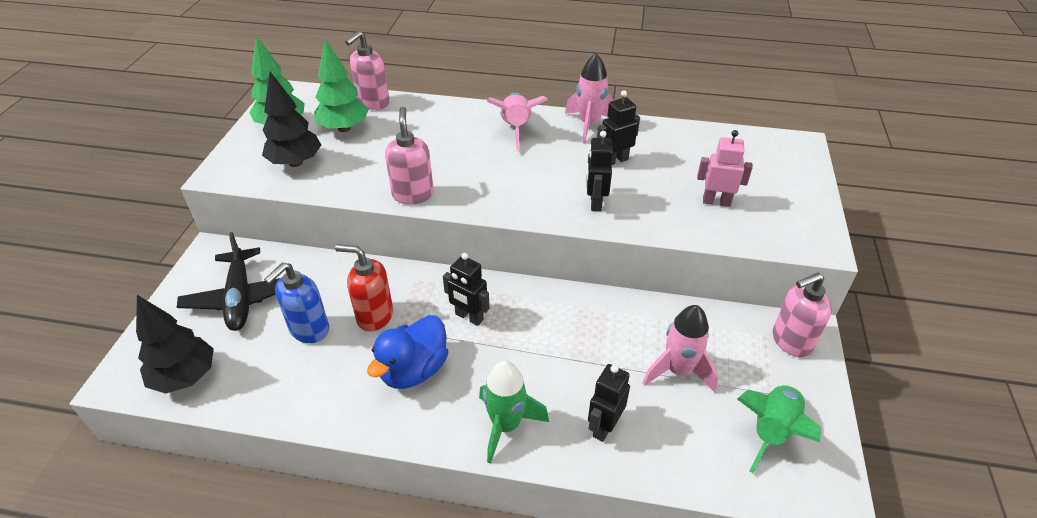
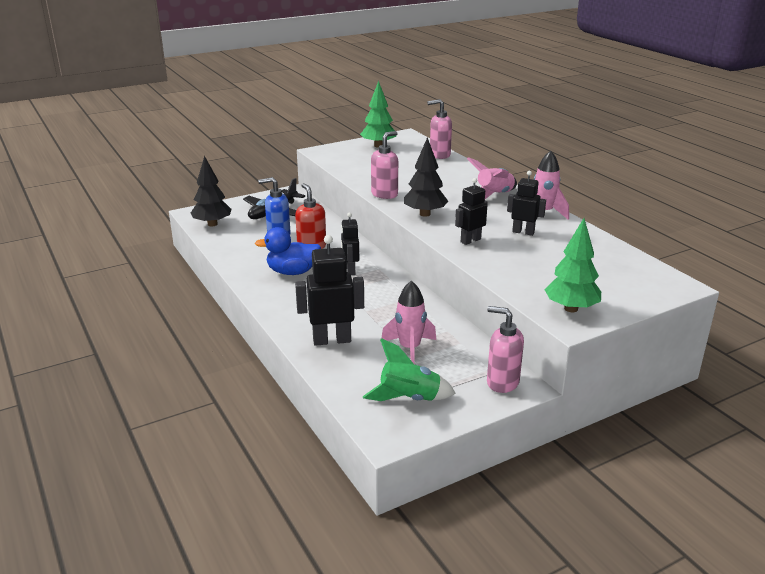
camera: 50 degrees right, 15 degrees down
black tree [262,72,321,167] -> black tree moved to [404,137,448,217]
green tree [314,39,369,132] -> green tree moved to [544,218,601,312]
green rocket [479,361,549,464] -> none
black robot [588,364,630,442] -> black robot [295,235,364,346], size x1.59
pink robot [697,130,753,207] -> none

